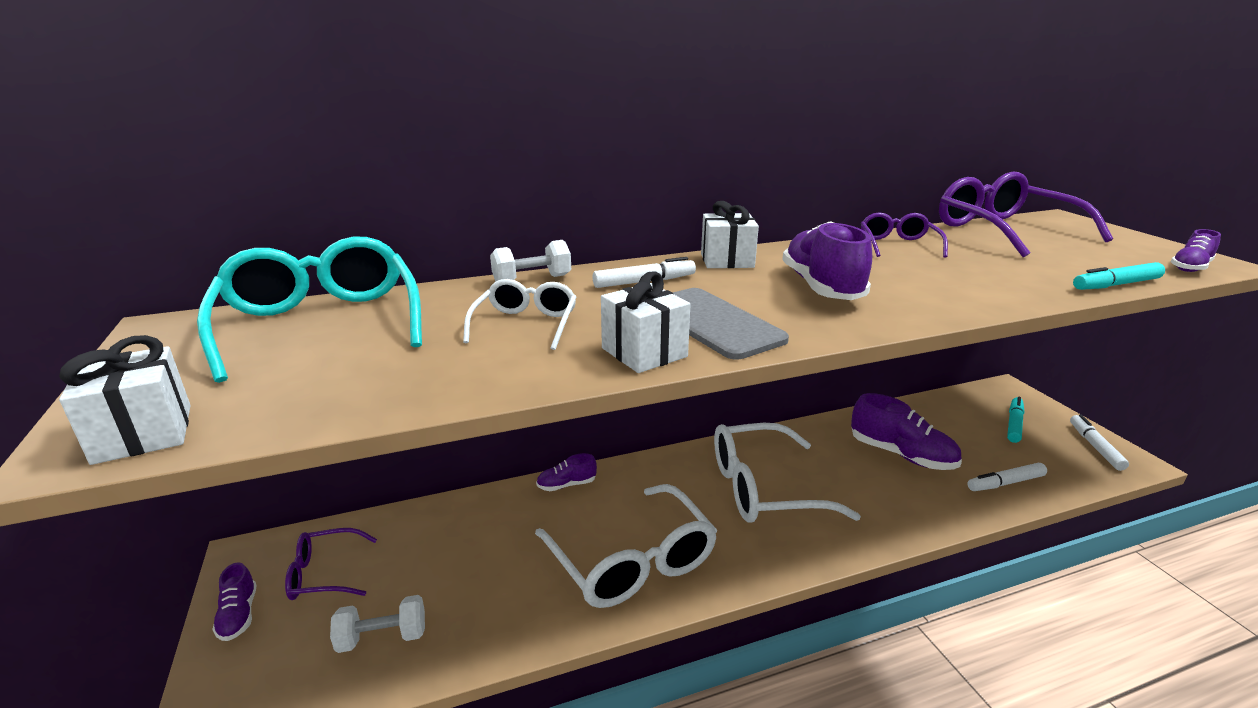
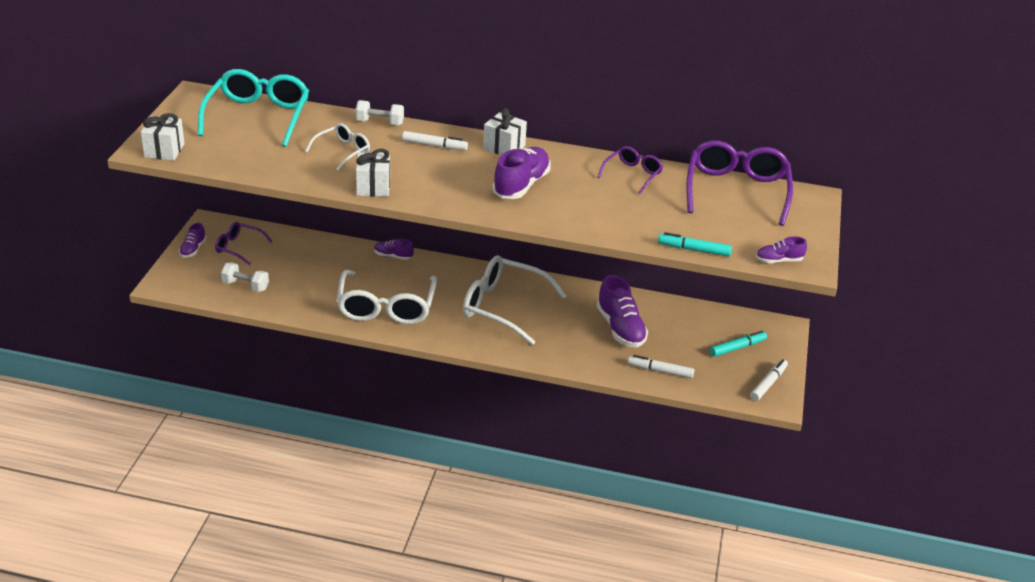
camera: 30 degrees right, 10 degrees up
grey phone [673,288,789,360] -> none

